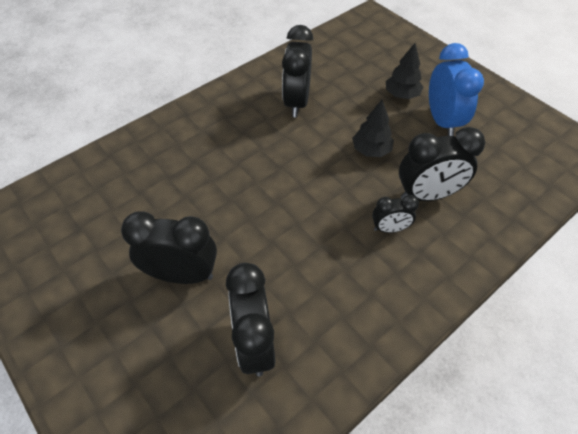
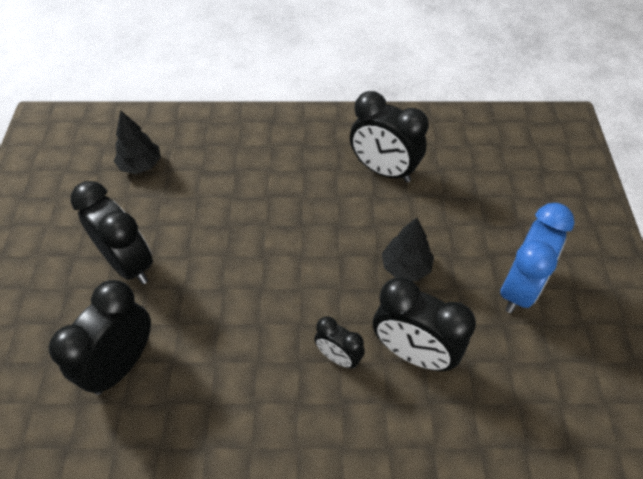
camera: 40 degrees right, 0 degrees up
black clock [282,25,313,117] -> black clock turned 105 degrees counterclockwise [350,91,429,182]
black tree [386,43,423,99] -> black tree moved to [114,110,161,174]

